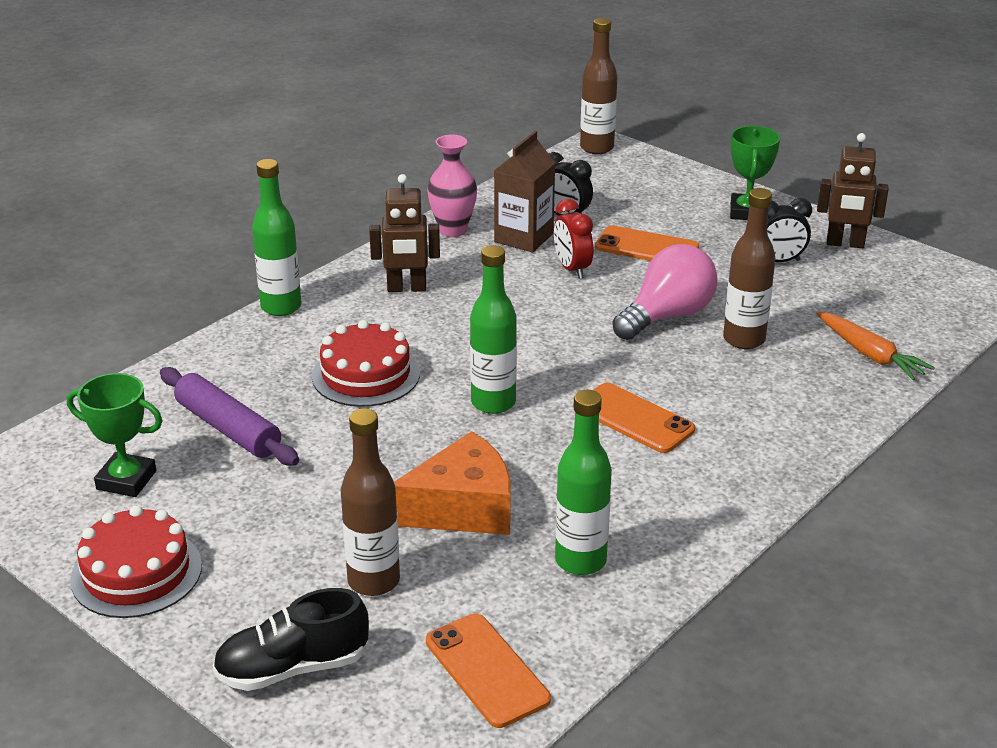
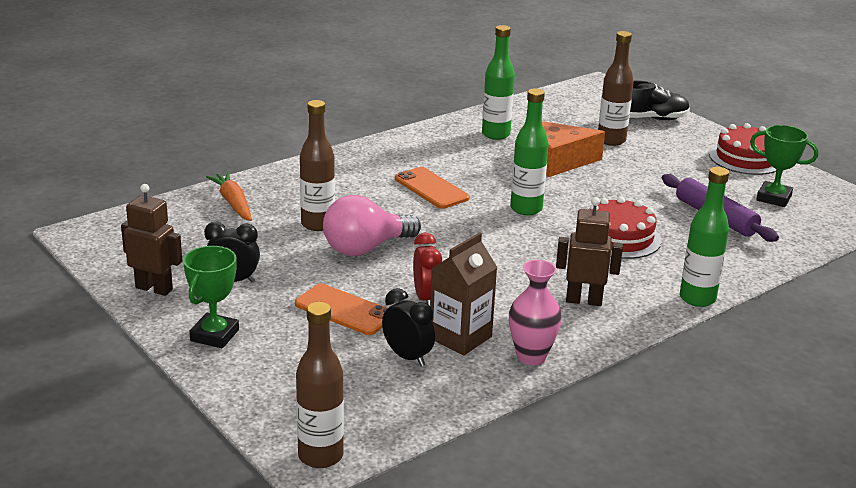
camera: 170 degrees left, 5 degrees down
orange phone [426,614,551,728] -> none

